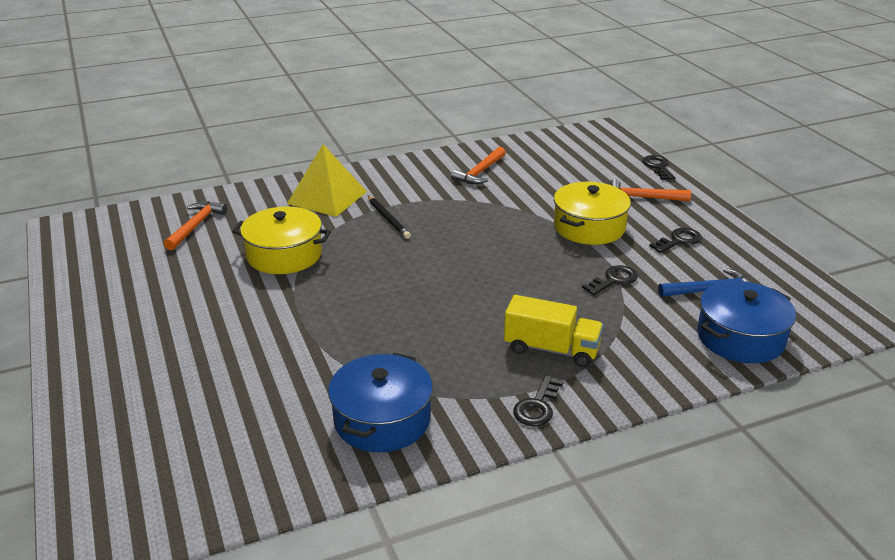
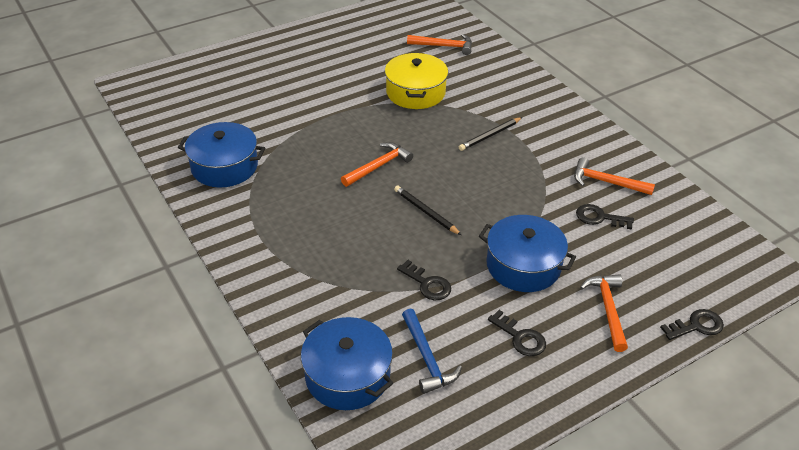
camera: 80 degrees right, 10 degrees up
yellow pyramid [287,144,367,217] -> none
yellow truck [504,295,603,367] -> none
black key [513,375,564,426] -> black key moved to [576,204,634,230]
yellow pot [554,182,631,245] -> blue pot [479,215,576,292]
none -> orange hammer [341,142,413,187]
none -> black pencil [394,185,462,235]

